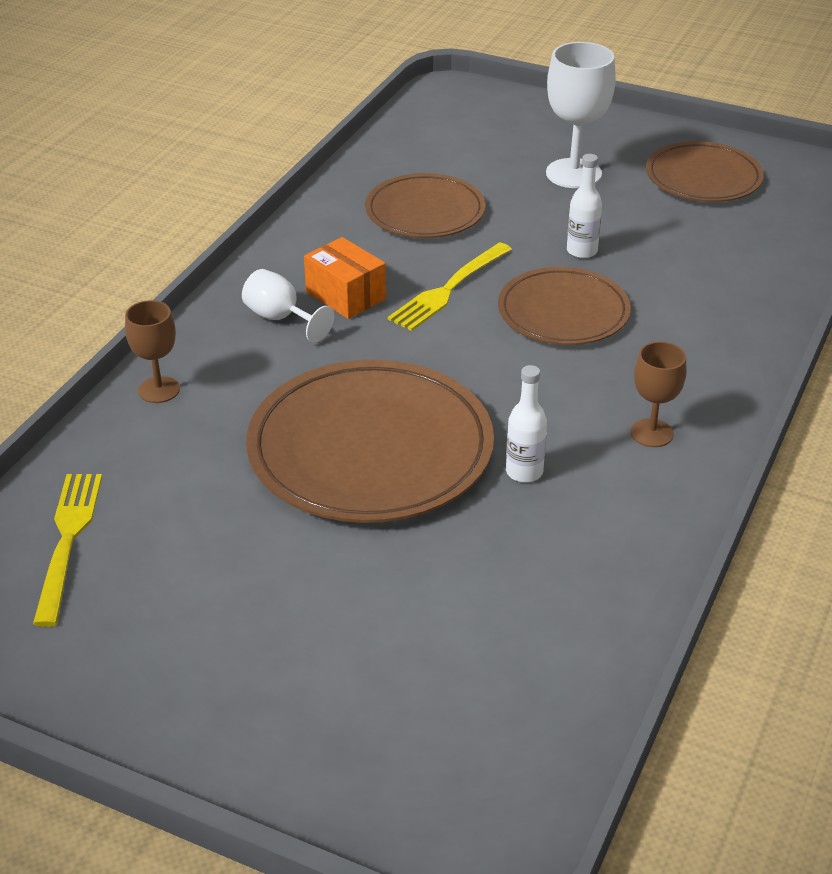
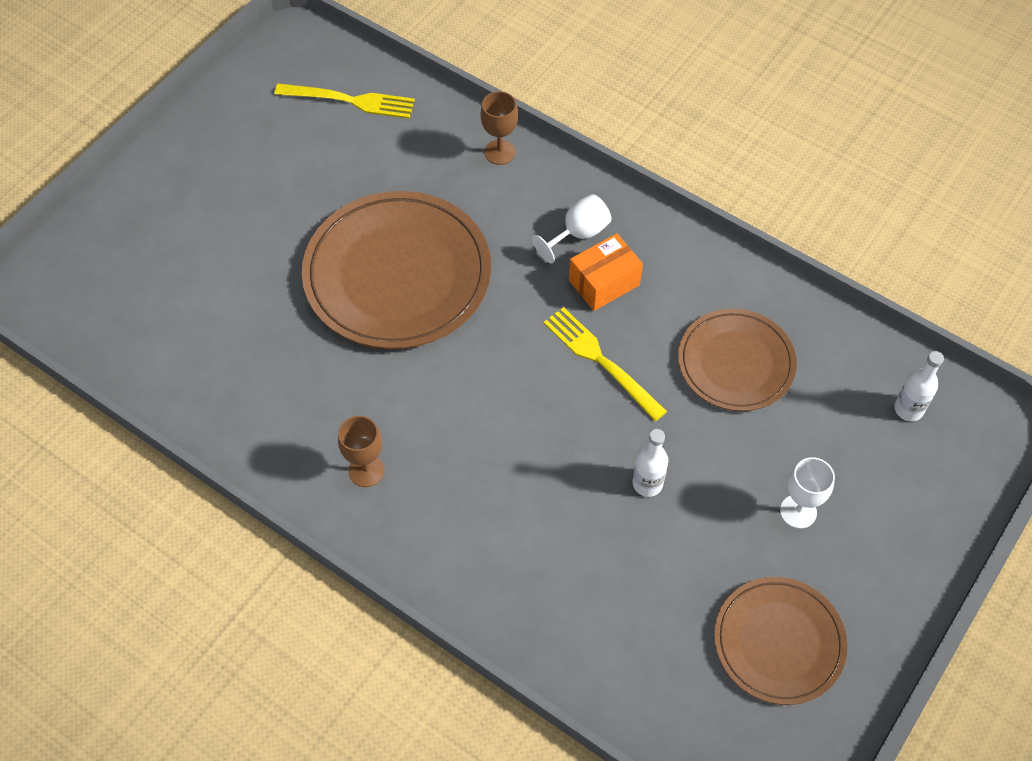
camera: 100 degrees right, 20 degrees up
brown plate [498,267,631,345] -> none
white bottle [506,365,547,483] -> white bottle moved to [894,351,944,421]
white goblet [546,42,616,188] -> white goblet [780,457,835,529], size x0.61

